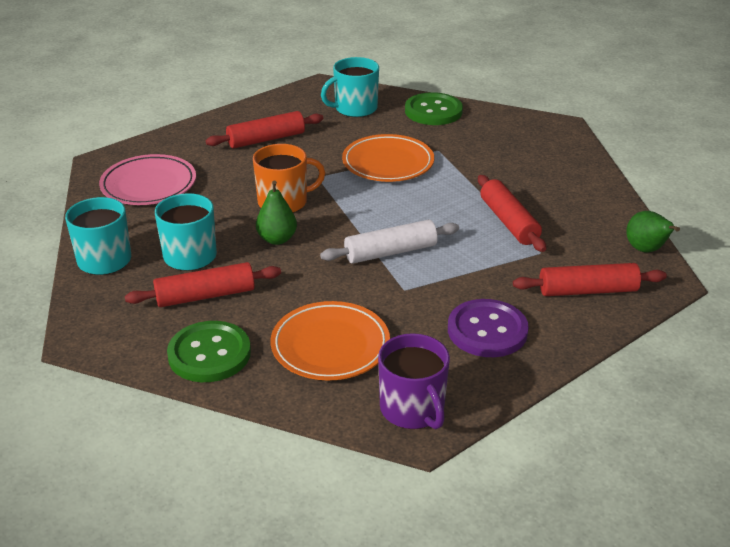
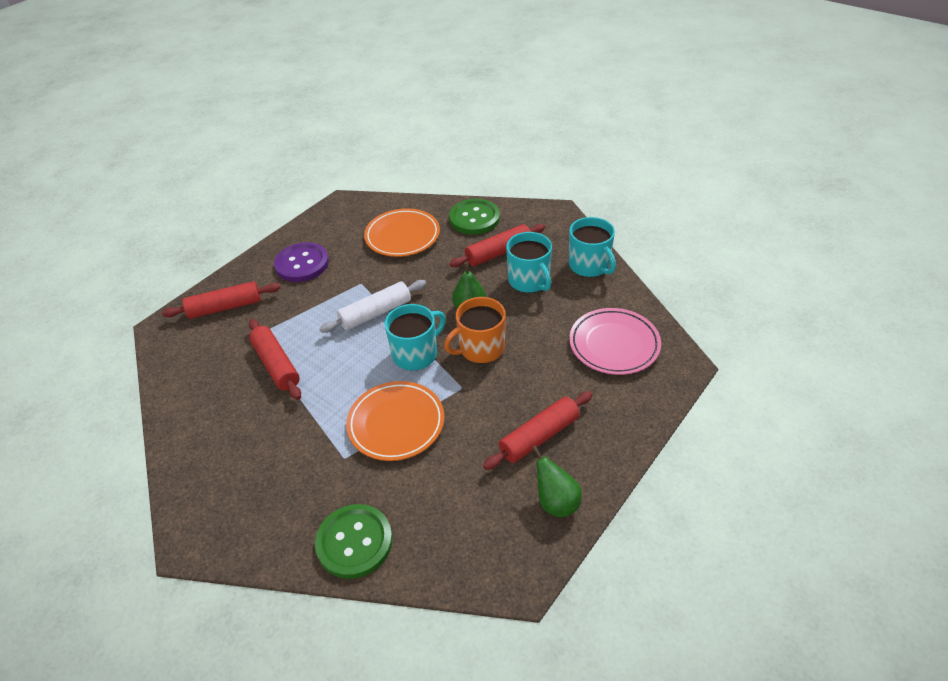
camera: 170 degrees right, 10 degrees up
turquoise mug [321,57,379,117] -> turquoise mug moved to [385,304,446,371]
purple mug [378,333,450,429] -> none
green pear [626,211,680,252] -> green pear moved to [532,446,582,518]

